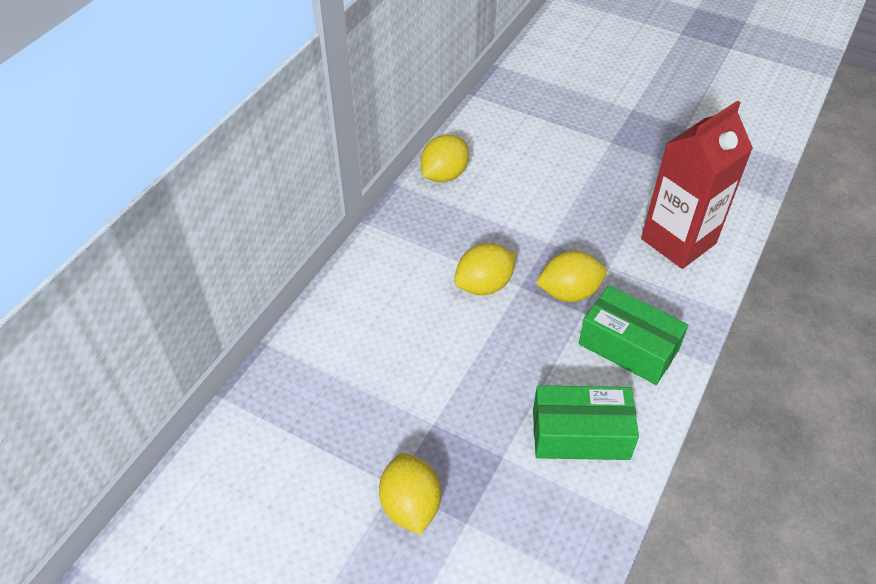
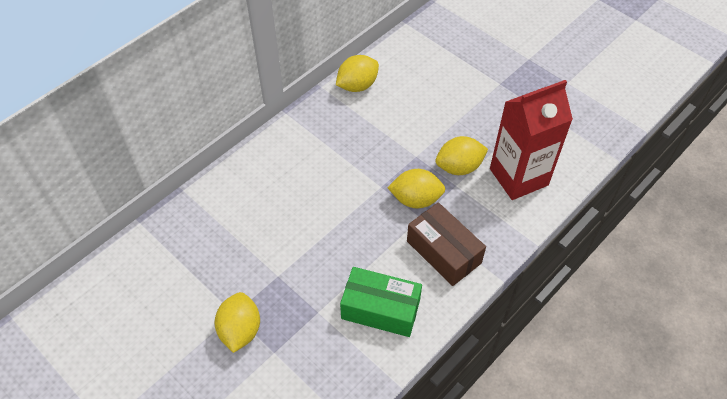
camera: 15 degrees right, 5 degrees up
yellow lemon [454,243,516,295] -> yellow lemon moved to [435,136,488,175]
green box [579,286,688,385] -> brown box [407,202,486,286]

